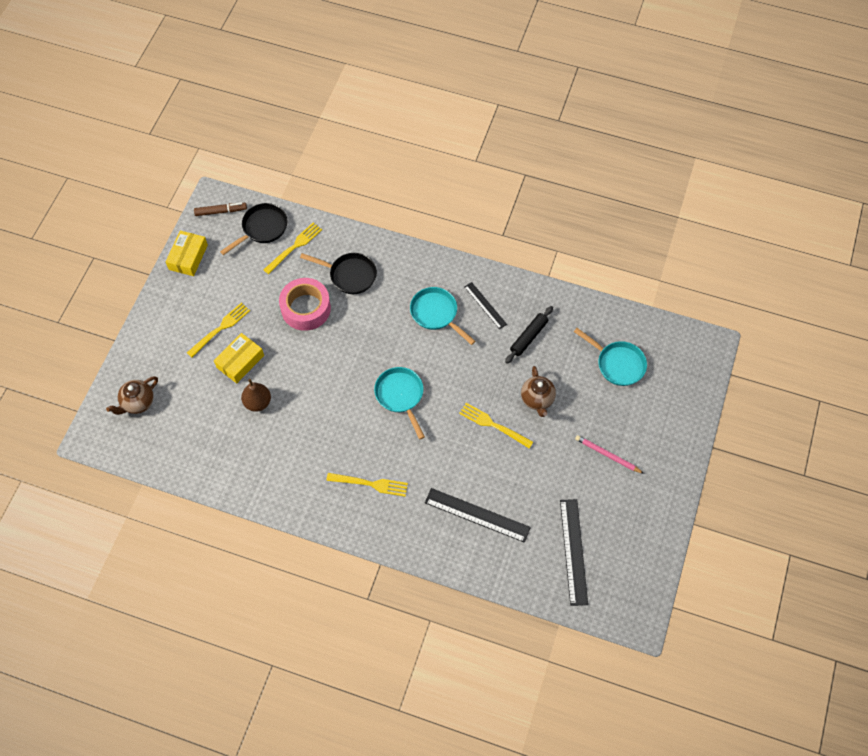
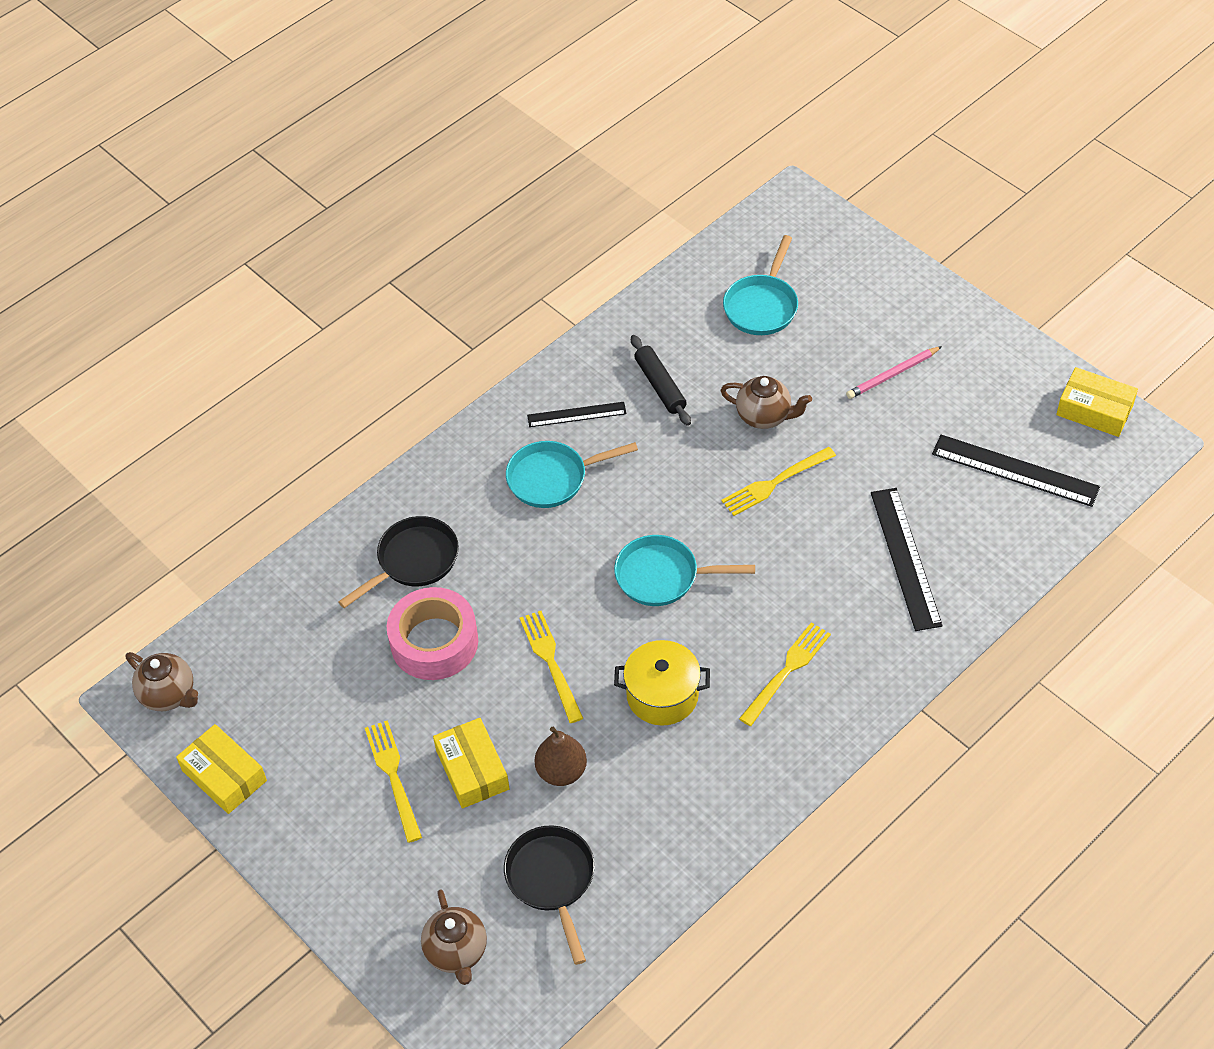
camera: 60 degrees left, 10 degrees down
brown marker [194,202,247,216] -> brown teapot [126,652,198,711]
black pan [220,203,288,255] -> black pan moved to [504,825,595,965]
yellow fork [264,223,322,274] -> yellow fork moved to [520,611,583,723]
black ruler [425,488,531,543] -> black ruler turned 60 degrees counterclockwise [871,488,943,631]
turquoise pan [574,328,647,386] -> turquoise pan turned 135 degrees clockwise [723,235,798,335]
none -> yellow pot [614,640,710,726]
none -> yellow box [1056,367,1138,437]

